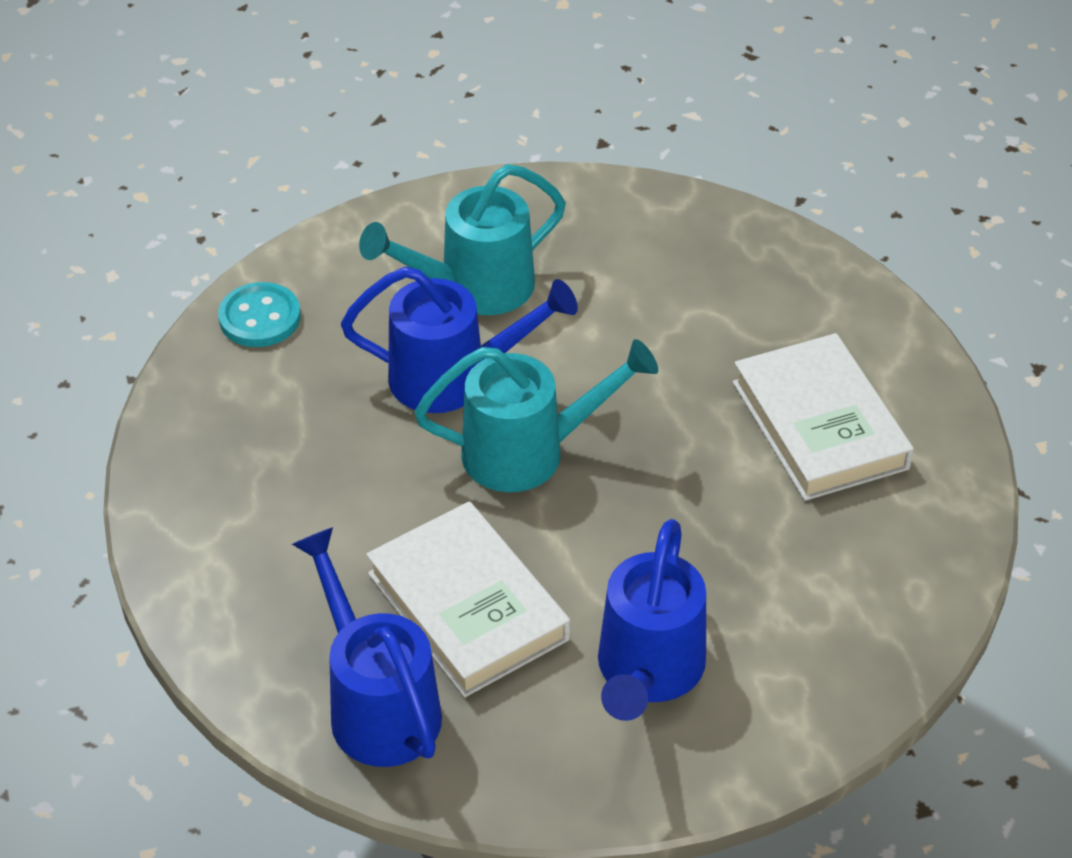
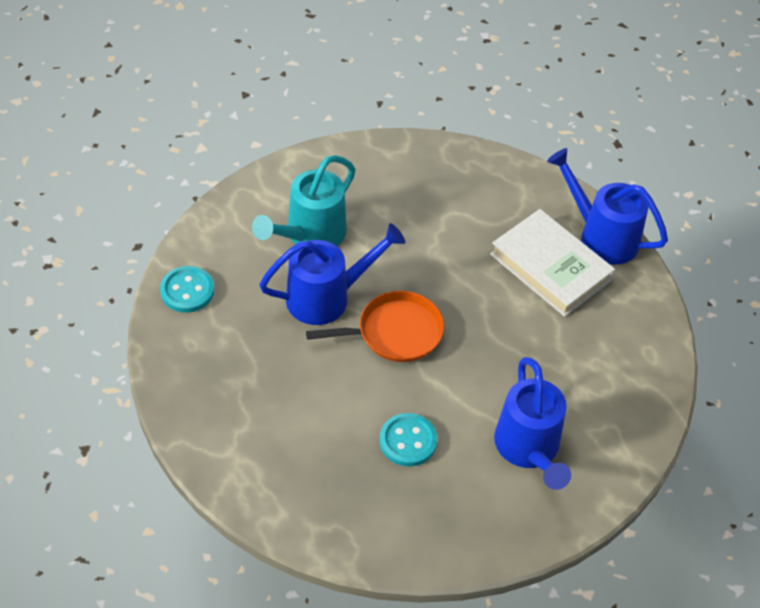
camera: 25 degrees left, 5 degrees up
blue watering can [292,527,442,767] -> blue watering can moved to [547,148,668,265]
white book [366,501,570,697] -> turquoise button [380,413,437,467]
turquoise watering can [414,339,658,492] -> orange pan [306,291,444,362]

